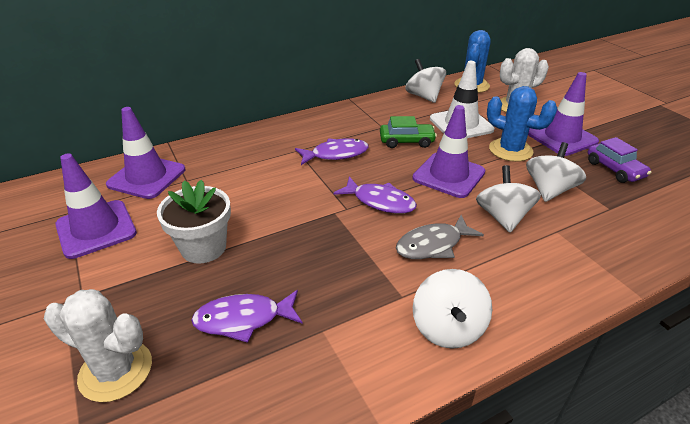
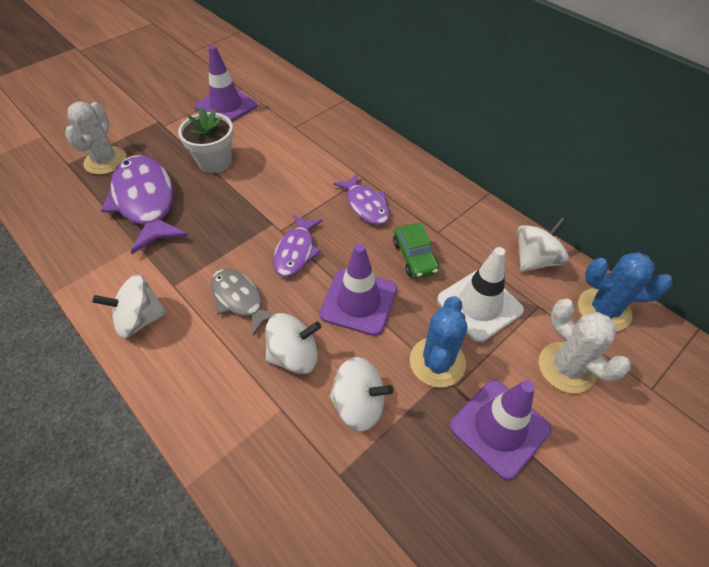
camera: 75 degrees right, 15 degrees up
purple traffic cone [106,107,185,199] -> none
purple fish [191,290,302,343] -> purple fish [101,155,188,254], size x1.75
purple car [588,137,652,183] -> none

